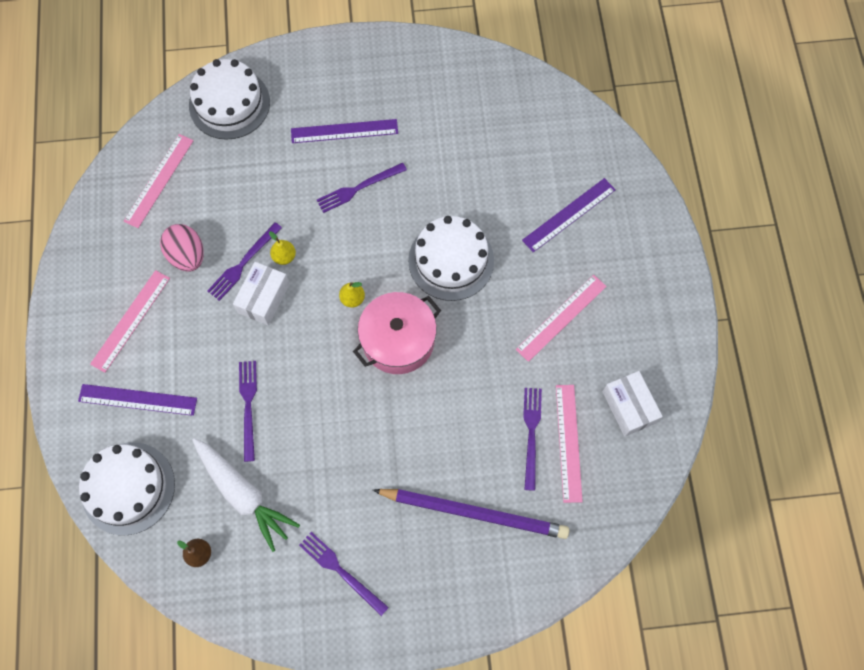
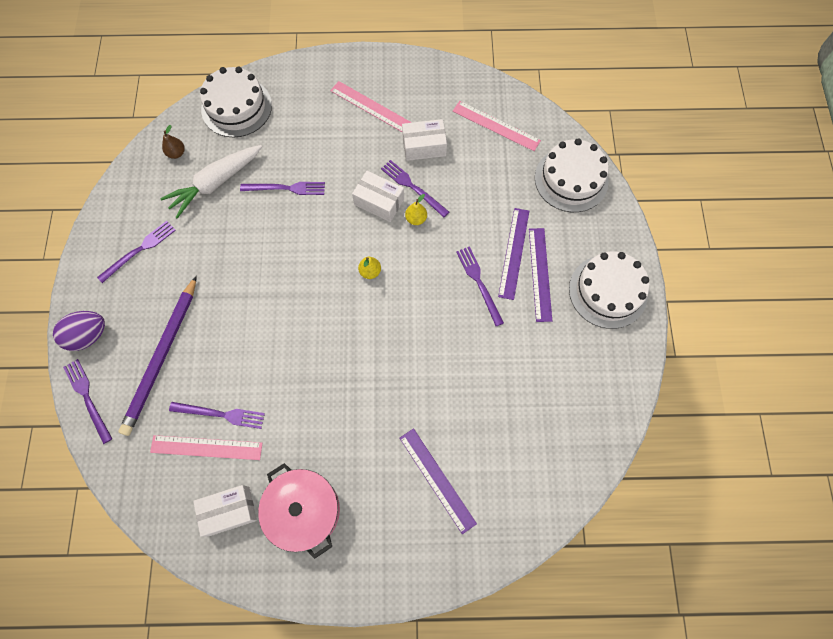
camera: 95 degrees right, 0 degrees up
purple ruler [78,384,197,416] -> purple ruler moved to [498,208,529,300]
pink egg [160,224,204,272] -> white box [402,119,447,161]
pink pot [353,292,441,374] -> pink pot moved to [258,463,340,559]
white cake [408,216,494,301] -> white cake moved to [569,252,649,329]
pink ruler [516,275,607,362] -> none
none -> purple egg [53,311,105,351]
none -> purple fork [63,359,112,444]

